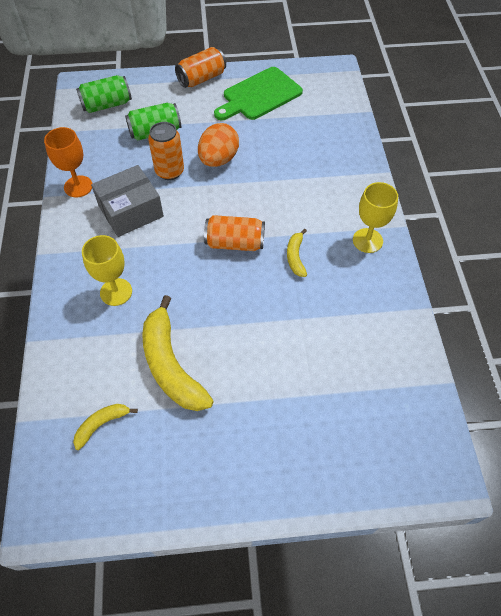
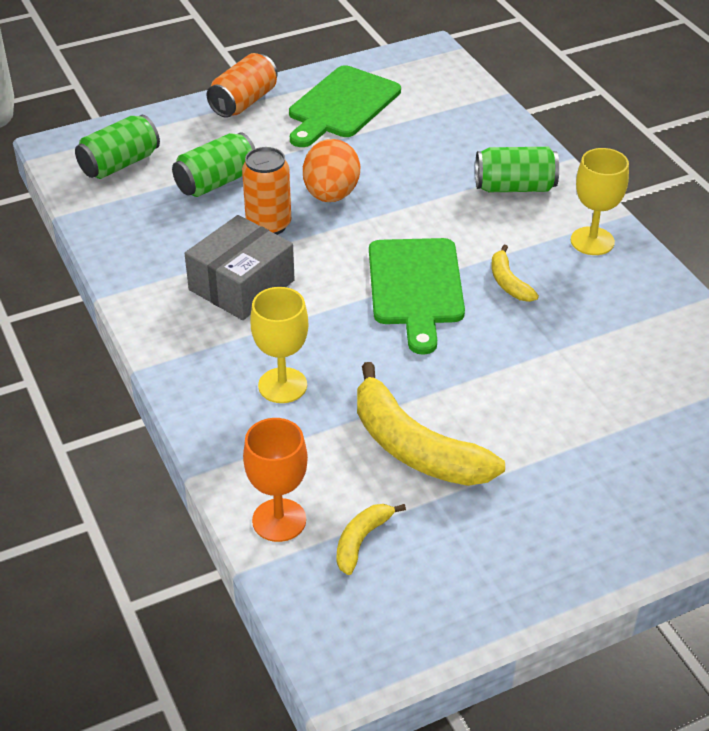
camera: 20 degrees left, 15 degrees down
orange goblet [44,127,93,198] -> orange goblet moved to [243,418,308,542]
orange can [204,215,265,251] -> green cutting board [369,238,465,355]
none -> green can [475,147,559,192]

